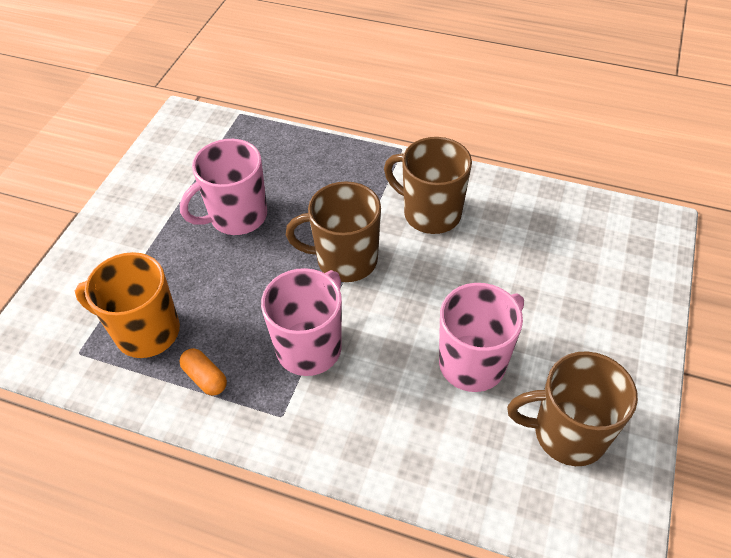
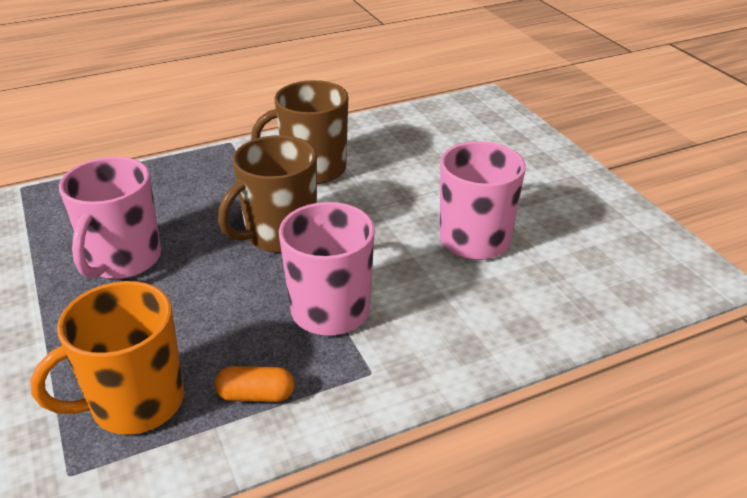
camera: 45 degrees left, 15 degrees down
brown mug [507,352,638,466] -> none

